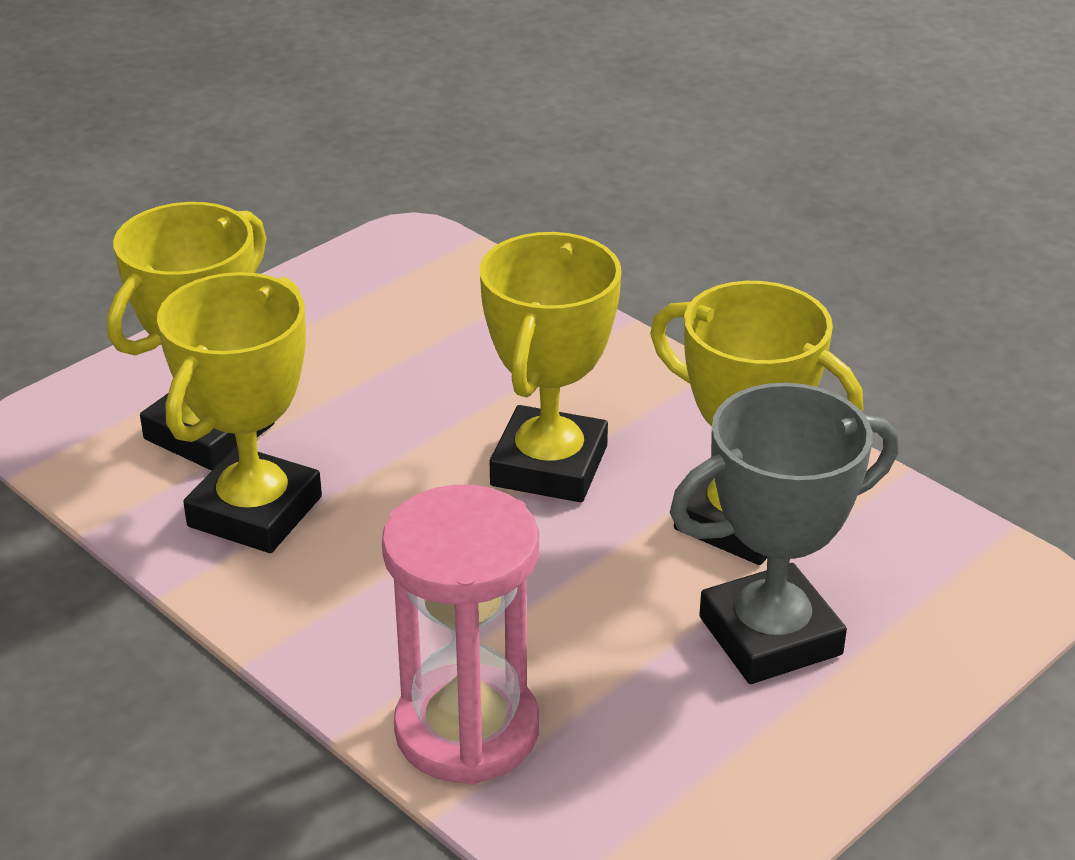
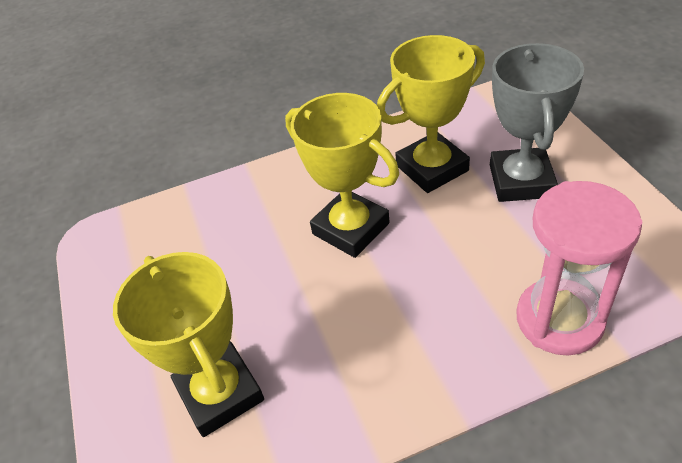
camera: 60 degrees left, 10 degrees up
yellow trophy [157,272,322,553] -> none

